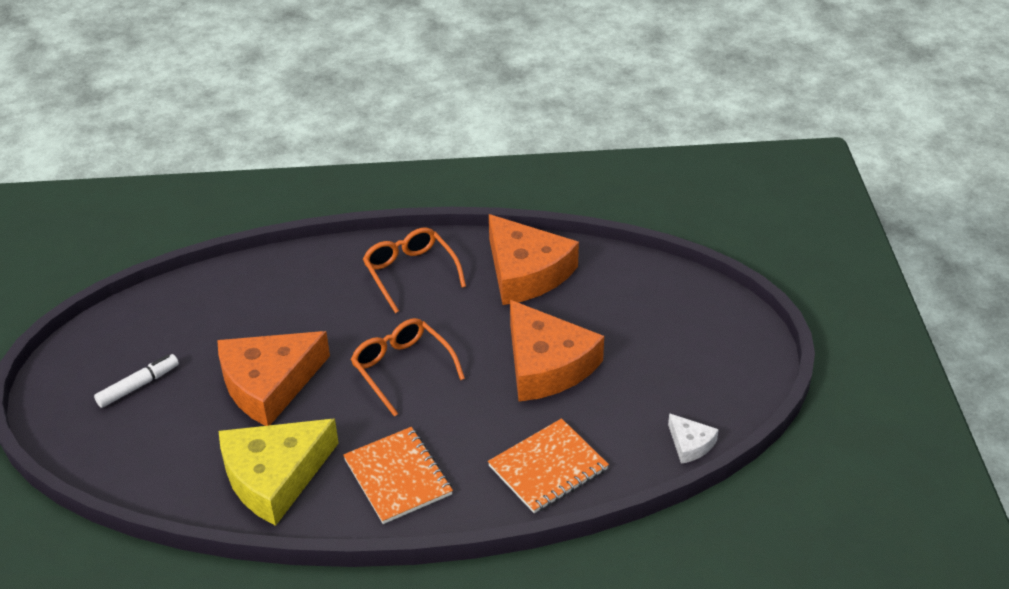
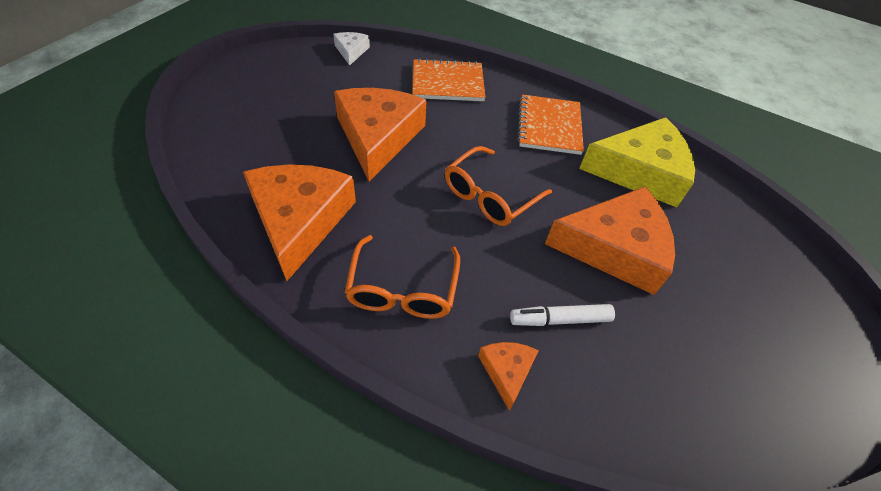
camera: 150 degrees left, 10 degrees up
white marker [94,354,179,408] -> white marker moved to [510,304,615,326]
orange glasses [351,318,465,417] -> orange glasses turned 45 degrees clockwise [445,146,552,226]
none -> orange cheese [478,342,539,411]

